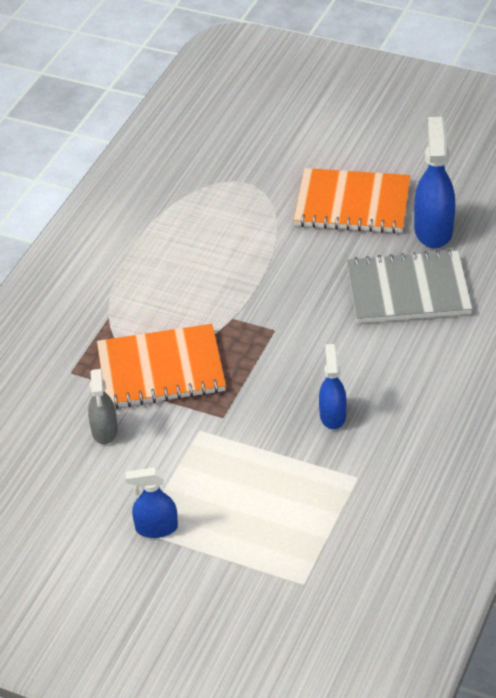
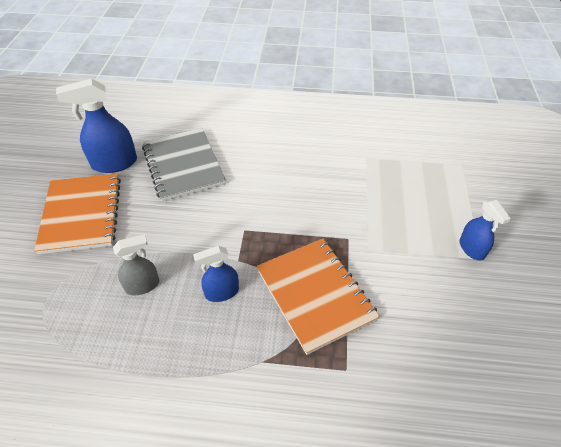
camera: 110 degrees left, 5 degrees up
grey spray bottle [88,369,118,444] -> grey spray bottle moved to [113,235,159,295]
blue spray bottle [319,344,346,429] -> blue spray bottle moved to [193,246,239,302]

